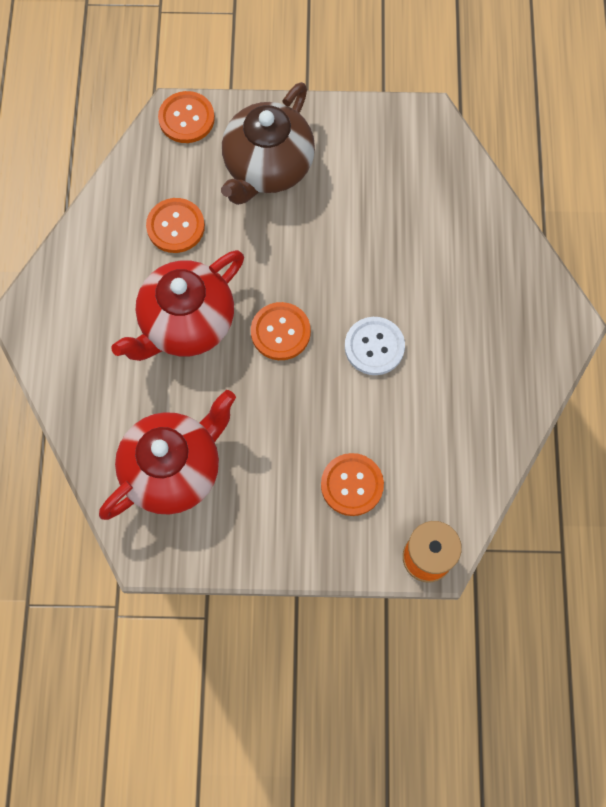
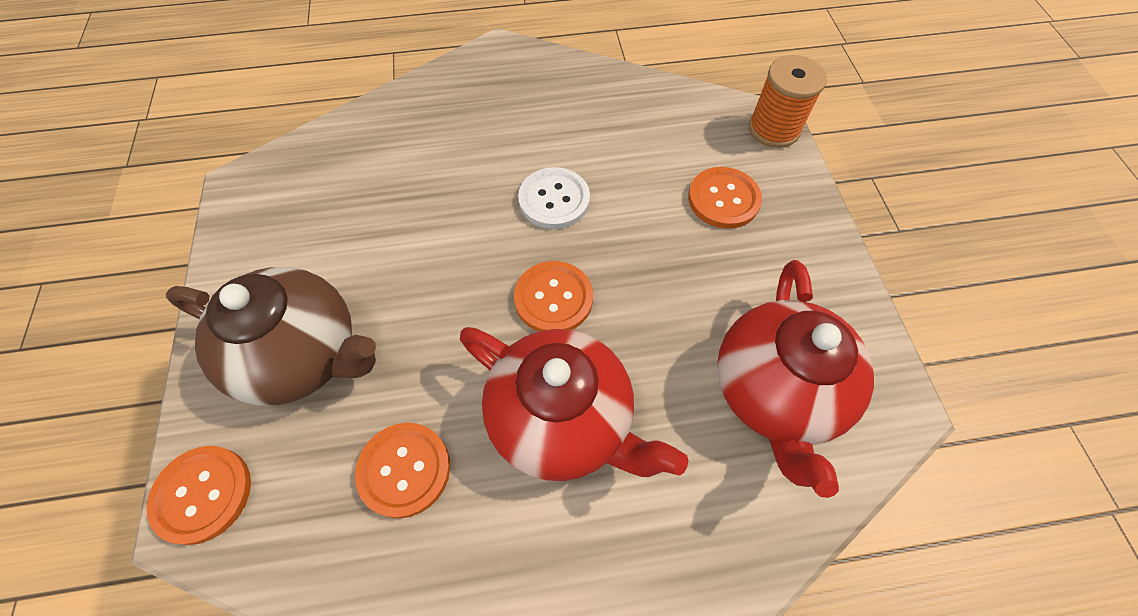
camera: 100 degrees left, 10 degrees down
red teapot [99,390,236,520] -> red teapot turned 120 degrees counterclockwise [717,260,874,498]

